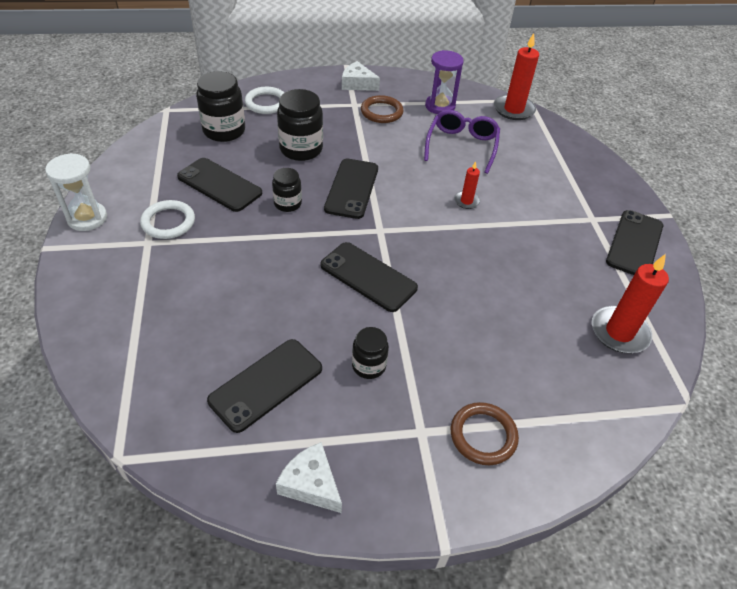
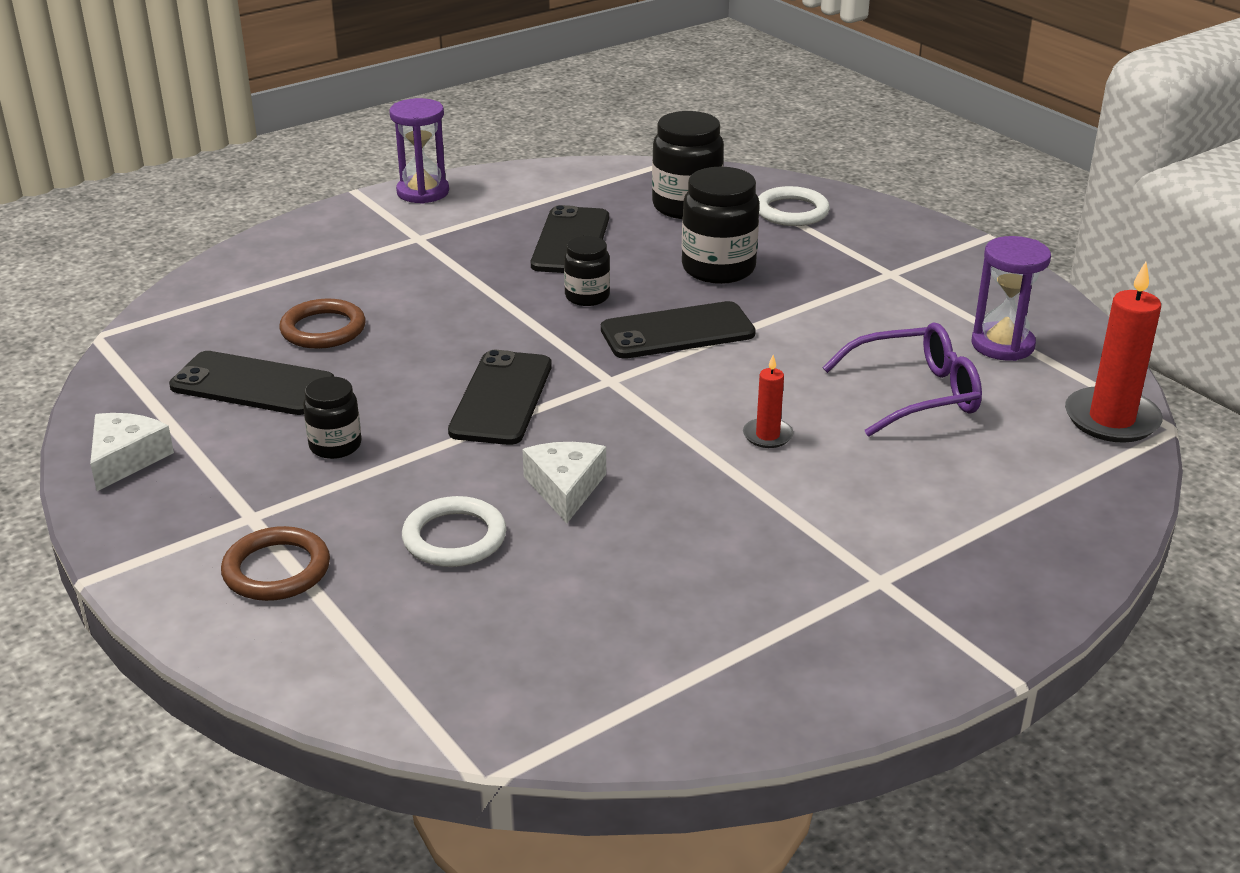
camera: 65 degrees right, 15 degrees down
white hourglass [45,153,107,231] -> purple hourglass [389,98,449,204]
white ring [140,200,195,239] -> white ring moved to [402,496,506,567]
white cheese [342,61,380,91] -> white cheese moved to [523,442,606,523]
brown ring [361,95,404,123] -> brown ring moved to [279,299,366,349]
red candle [592,254,669,353] -> none
black phone [606,210,663,275] -> none

